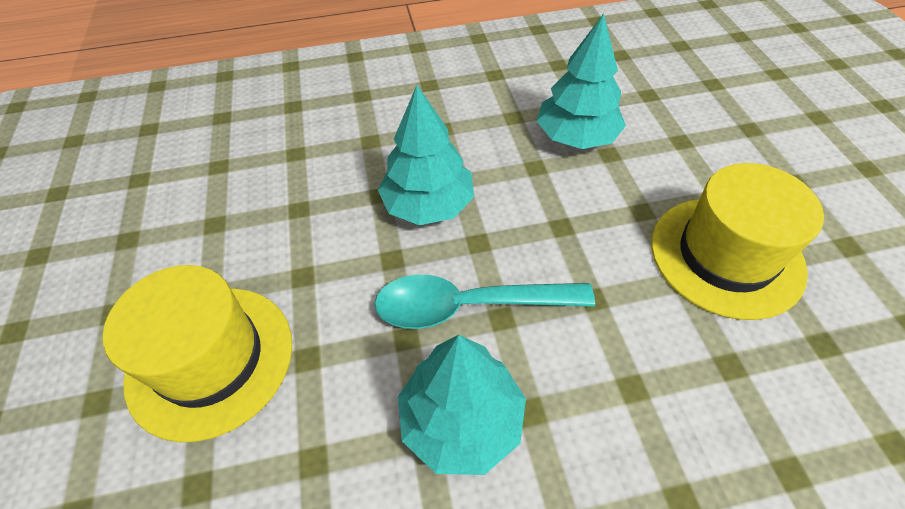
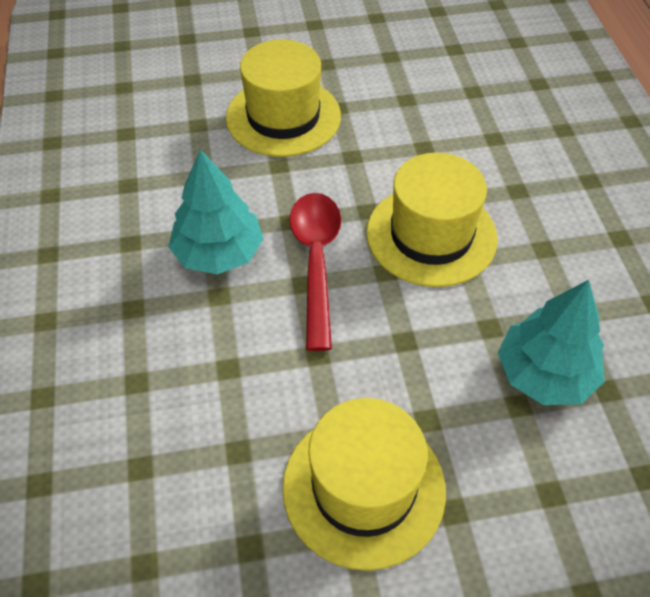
camera: 90 degrees right, 0 degrees up
turquoise spoon [374,275,595,329] -> red spoon [290,193,341,351]
turquoise tree [378,85,474,225] -> yellow hat [367,153,498,287]

